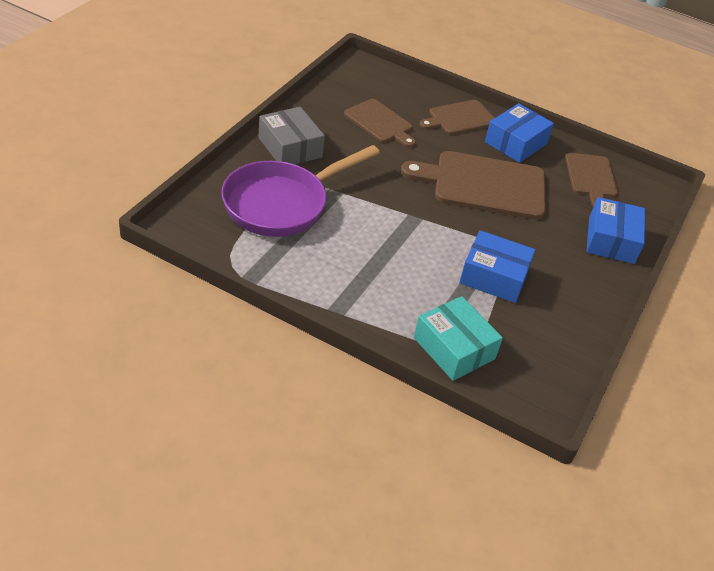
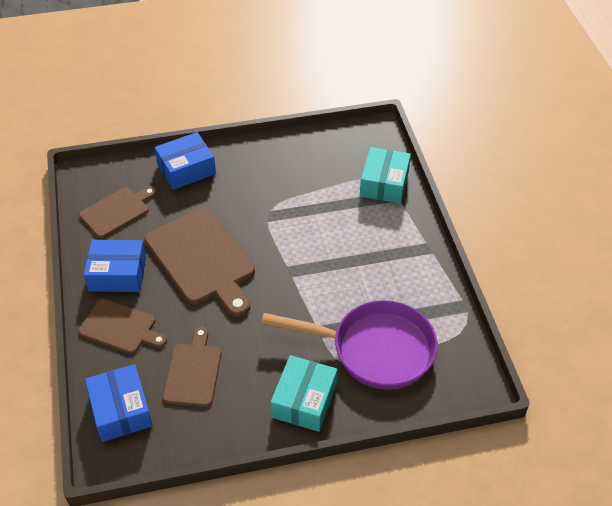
camera: 125 degrees left, 5 degrees up
grey box [258,107,325,164] -> turquoise box [270,355,338,432]
blue box [459,230,535,303] -> blue box moved to [85,364,153,442]

